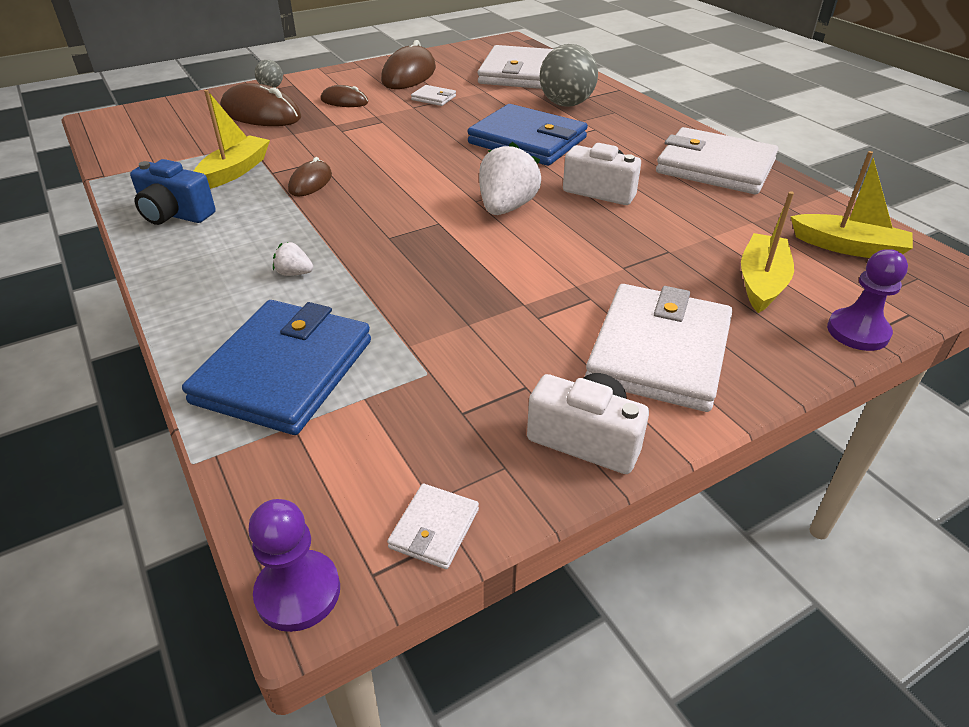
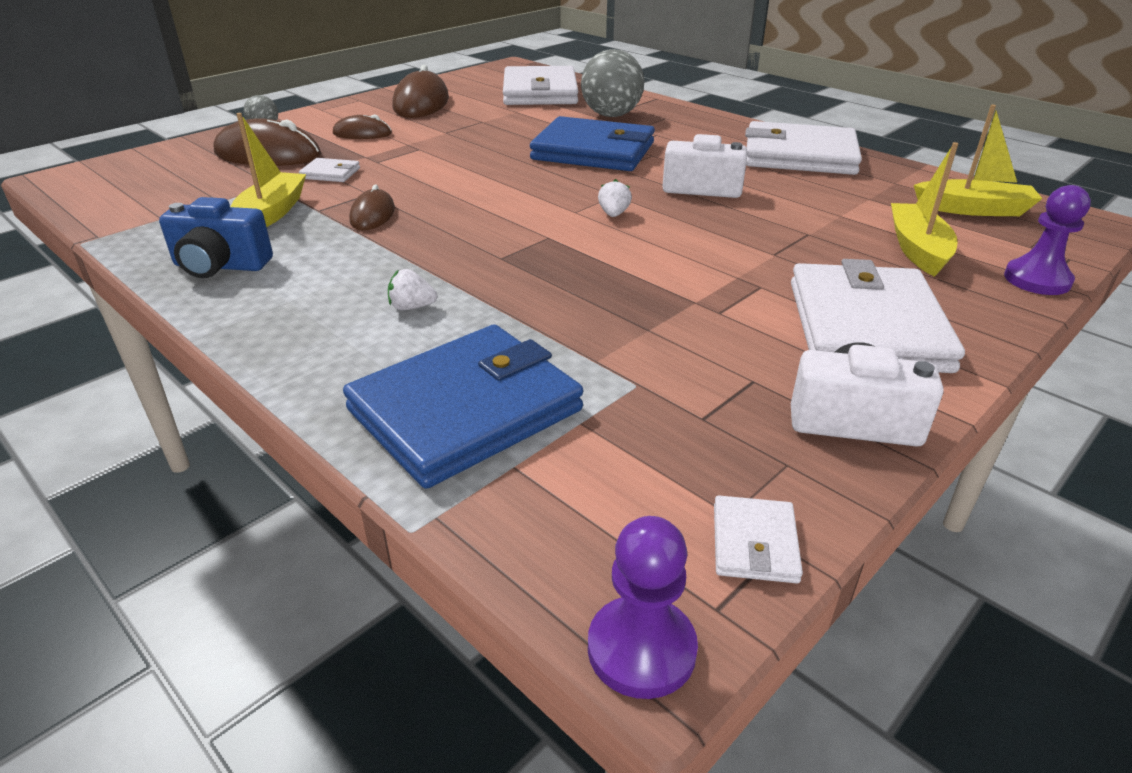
camera: 15 degrees left, 5 degrees down
blue wallet [182,300,371,435] -> blue wallet turned 45 degrees clockwise [343,324,583,489]
white wallet [411,85,456,106] -> white wallet moved to [299,158,360,182]
white strawberry [479,142,541,215] -> white strawberry [598,179,632,217], size x0.47

